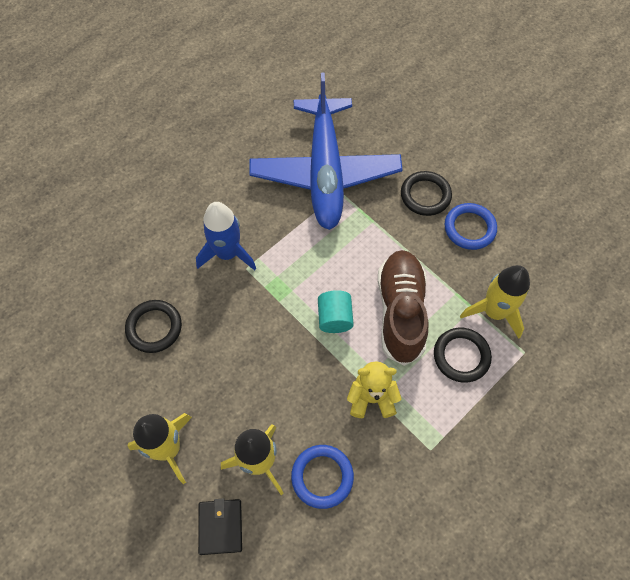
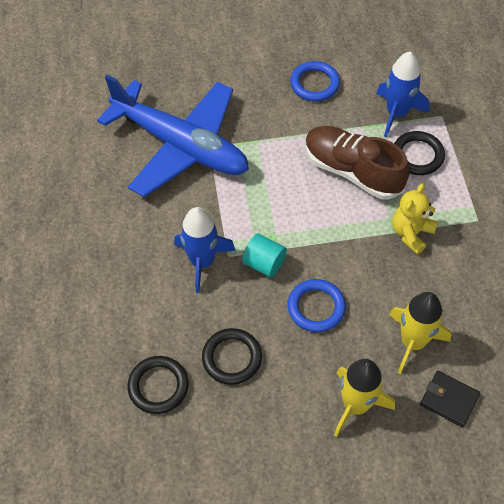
camera: 55 degrees left, 5 degrees down
blue ring [291,445,354,509] -> blue ring moved to [288,279,346,332]
turquoise cylinder [318,290,354,333] -> turquoise cylinder moved to [242,233,287,278]
black ring [401,171,452,216] -> black ring moved to [127,356,189,414]
yellow rocket [460,265,530,339] -> blue rocket [376,51,429,137]

